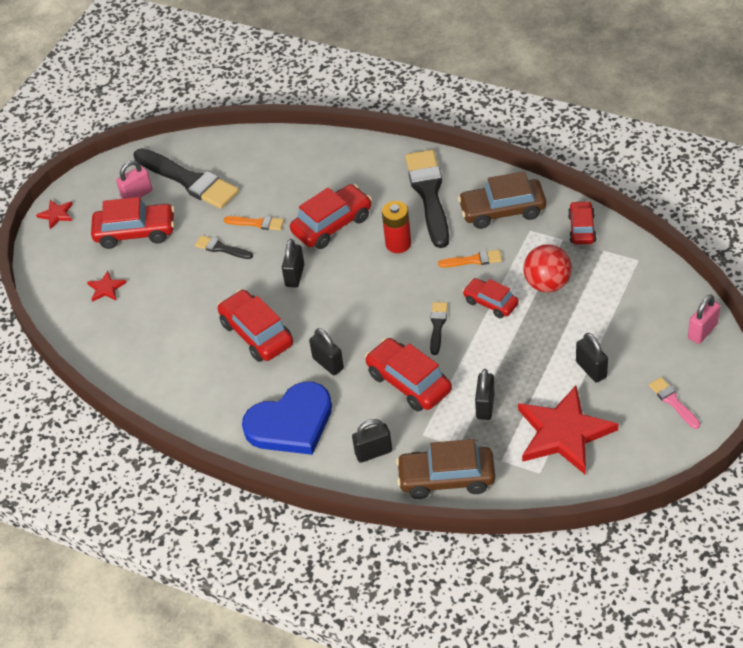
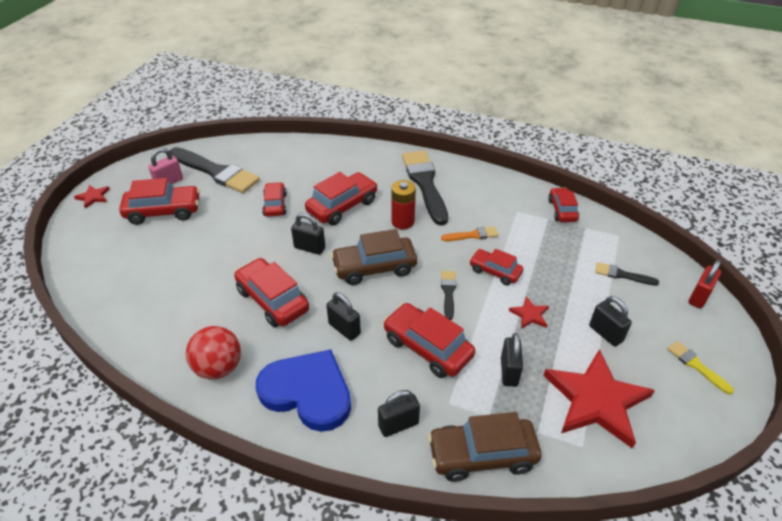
camera: 10 degrees left, 5 degrees down
red star [87,271,126,302] -> red star moved to [509,296,549,329]
black brush [195,235,253,259] -> black brush moved to [595,262,659,286]
orange brush [224,216,284,230] -> red car [262,182,287,217]
blue heart [242,382,332,455] -> blue heart turned 120 degrees counterclockwise [256,349,351,432]
black padlock [282,239,305,288] -> black padlock turned 75 degrees counterclockwise [291,213,325,255]
brown car [458,171,546,229] -> brown car moved to [331,229,417,285]
red ball [524,244,572,292] -> red ball moved to [186,326,241,380]
pink brush [649,377,700,429] -> yellow brush [667,341,734,394]
pink padlock [688,294,720,344] -> red padlock [688,260,721,309]

